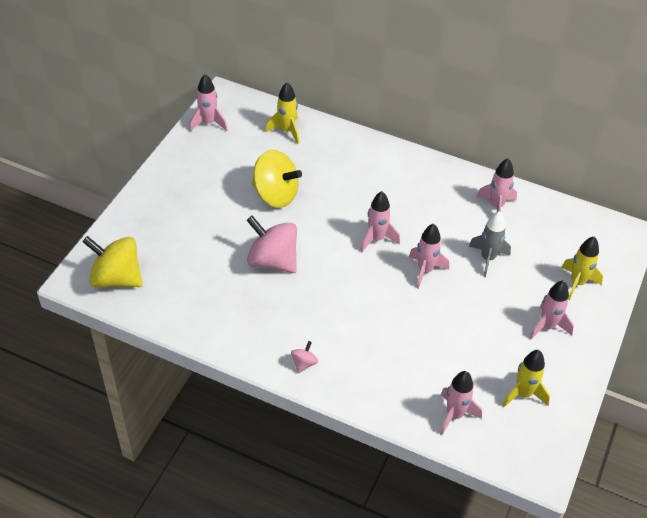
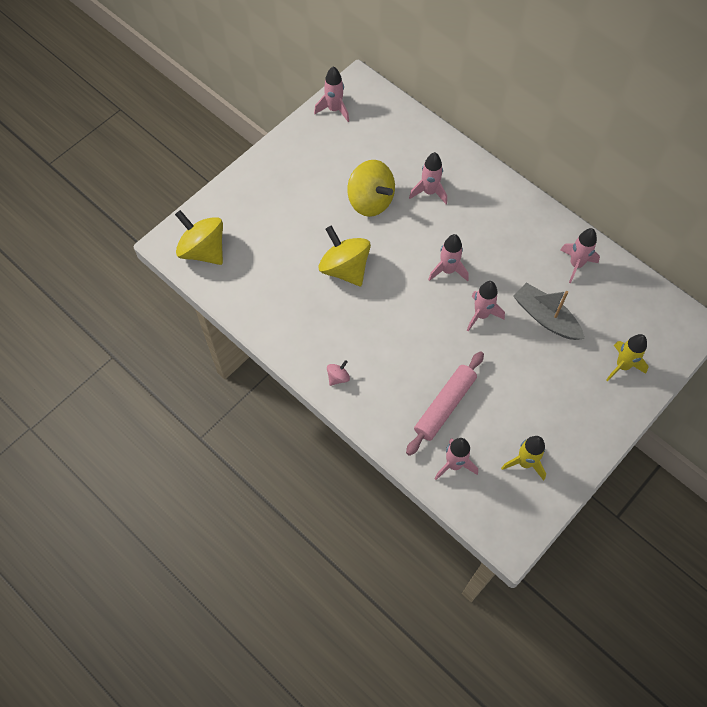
camera: 20 degrees right, 15 degrees up
pink spinning top [247,216,297,273] -> yellow spinning top [319,226,371,286]
yellow rocket [265,82,299,144] -> none
grey rocket [469,211,511,277] -> grey boat [513,283,585,340]
pink rocket [529,280,574,340] -> pink rocket moved to [409,152,447,204]
none -> pink rolling pin [406,351,484,456]

